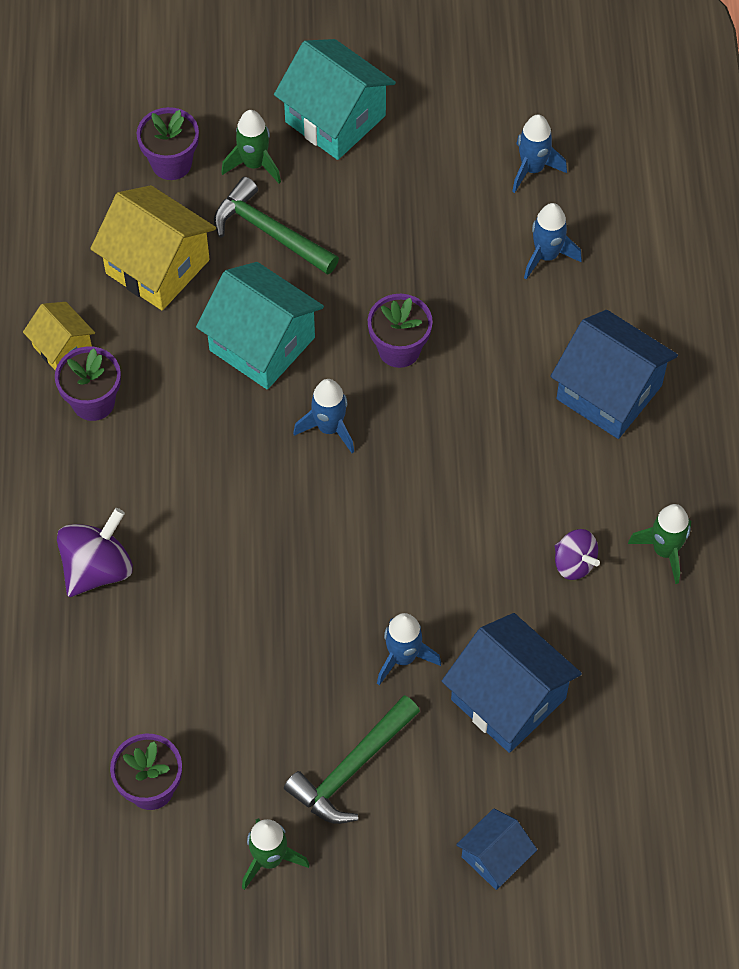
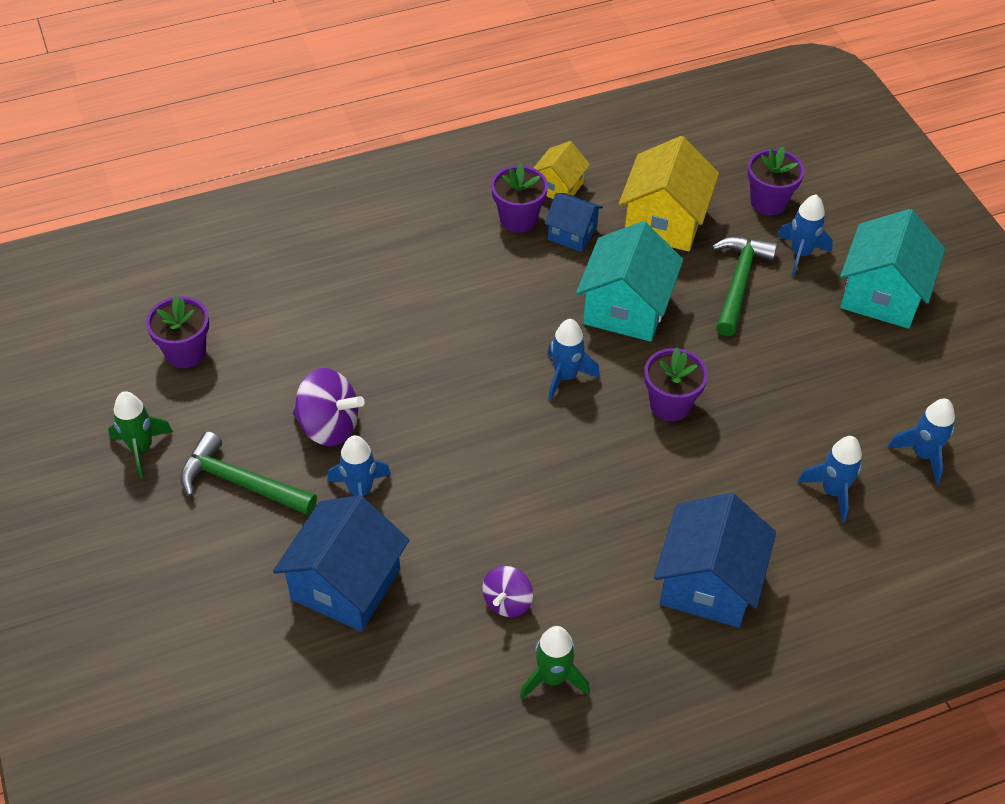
camera: 70 degrees right, 10 degrees down
purple spinning top [57,508,133,597] -> purple spinning top moved to [292,368,365,447]
green rocket [221,110,281,184] -> blue rocket [777,195,833,276]
blue house [456,808,537,890] -> blue house moved to [545,193,603,252]

